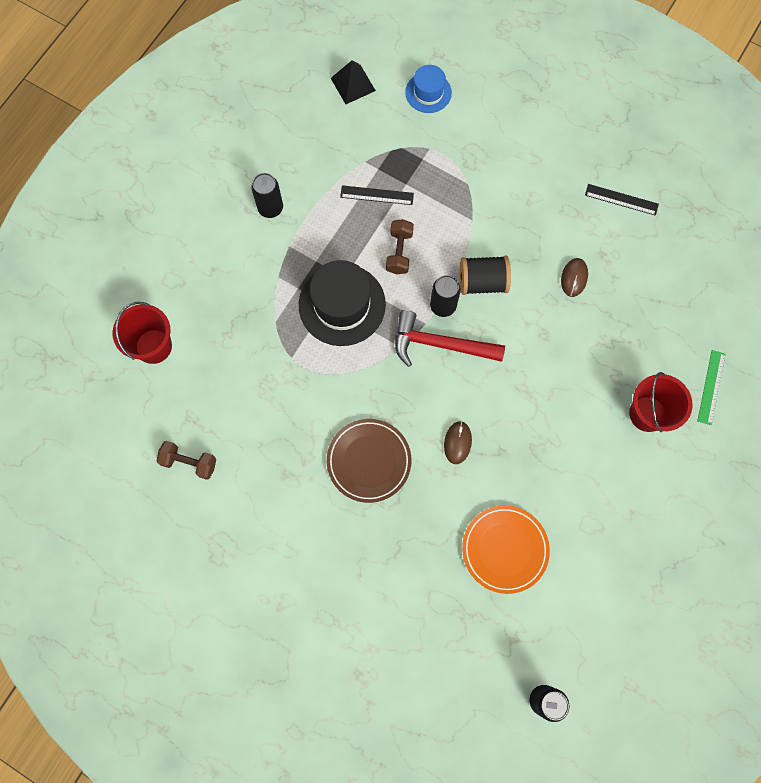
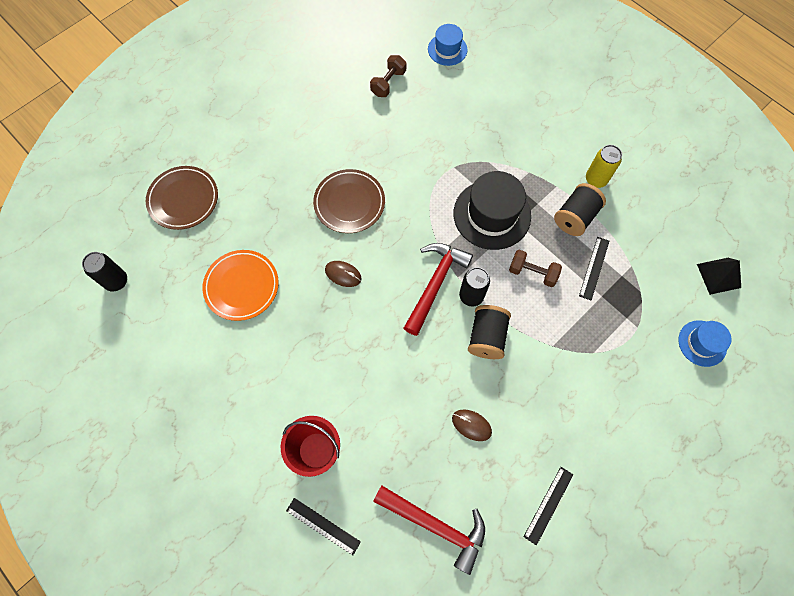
camera: 105 degrees right, 5 degrees down
red bucket [113,302,172,364] -> none
black can [251,173,283,218] -> yellow can [586,145,622,188]
green ruler [697,350,726,425] -> black ruler [286,498,361,555]
none -> brown plate [146,166,218,230]
none -> red hammer [373,486,485,575]
none -> blue hat [428,24,468,66]
none -> black spool [554,183,606,236]

